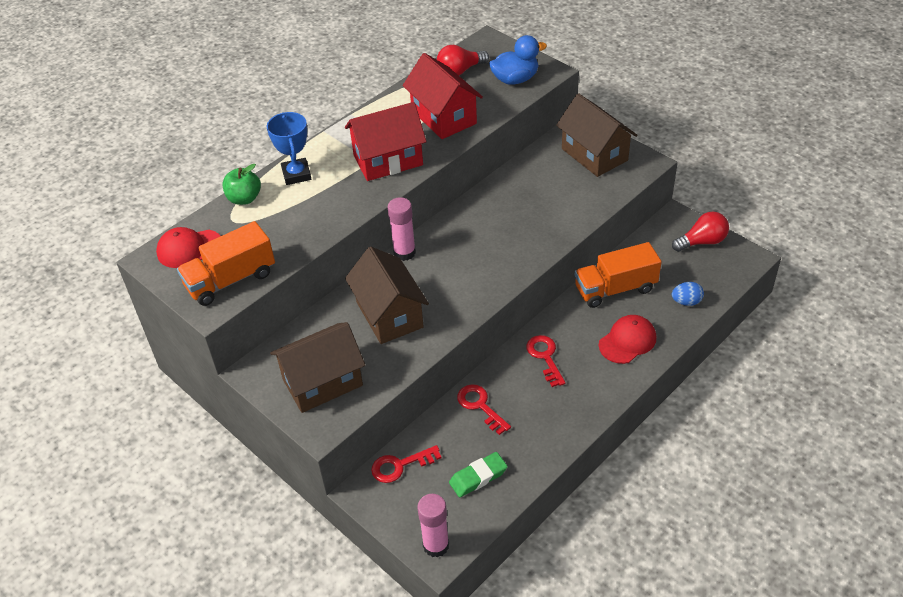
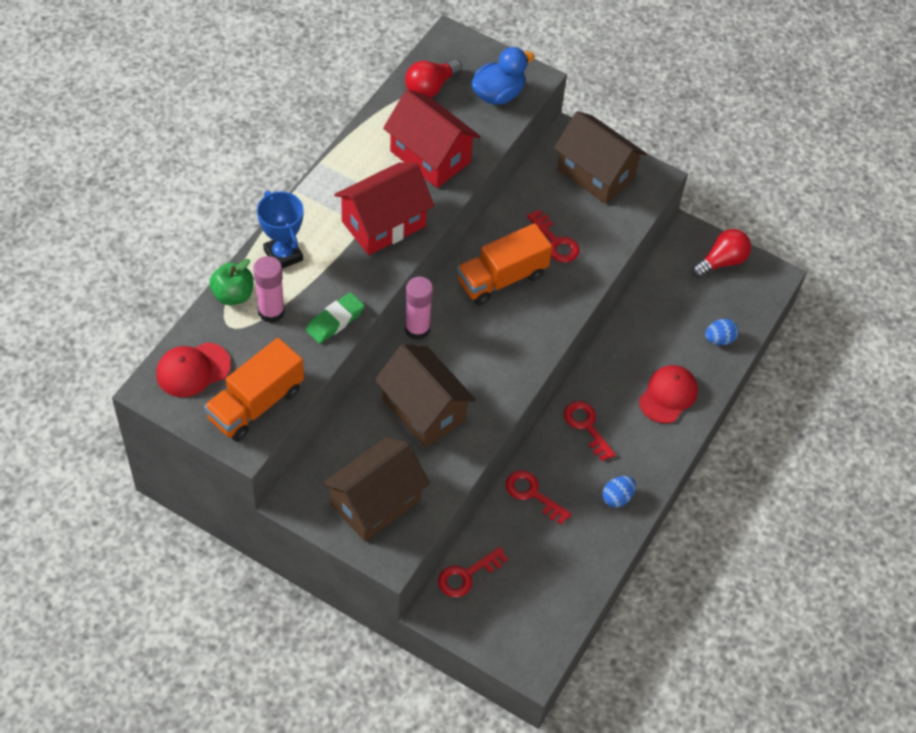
camera: 20 degrees left, 10 degrees up
pink glue stick [417,494,449,558] -> pink glue stick moved to [253,256,285,323]
green eraser [449,452,508,497] -> green eraser moved to [306,292,365,344]
orange truck [575,242,661,308] -> orange truck moved to [457,223,552,306]
none -> red key [527,210,579,262]
none -> blue egg [602,476,636,508]

